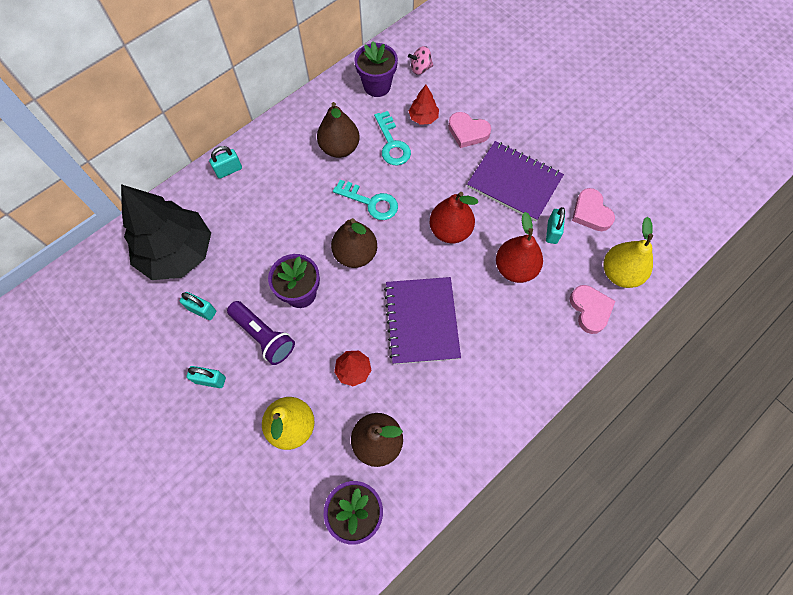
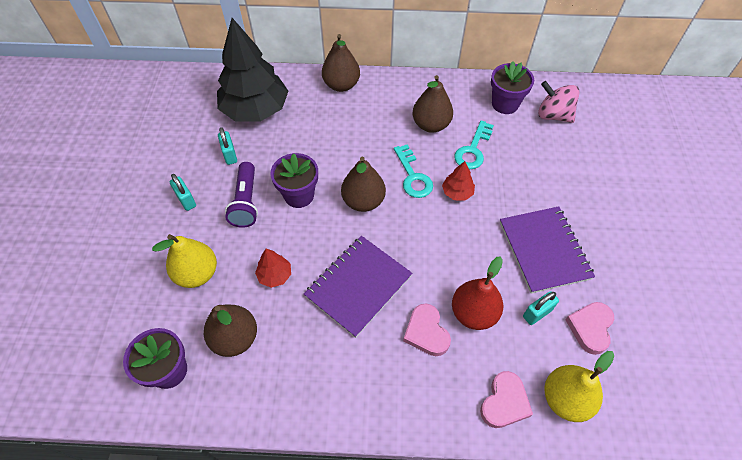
camera: 45 degrees right, 10 degrees down
turquoise padlock [209,146,242,179] -> brown pear [322,34,360,92]
pink spinning top [408,46,433,75] -> pink spinning top [538,81,580,123], size x1.61
red tree [409,85,439,125] -> red tree moved to [442,161,475,200]
red pear [430,192,478,243] -> none
pink heart [448,112,491,148] -> pink heart moved to [403,303,451,356]

